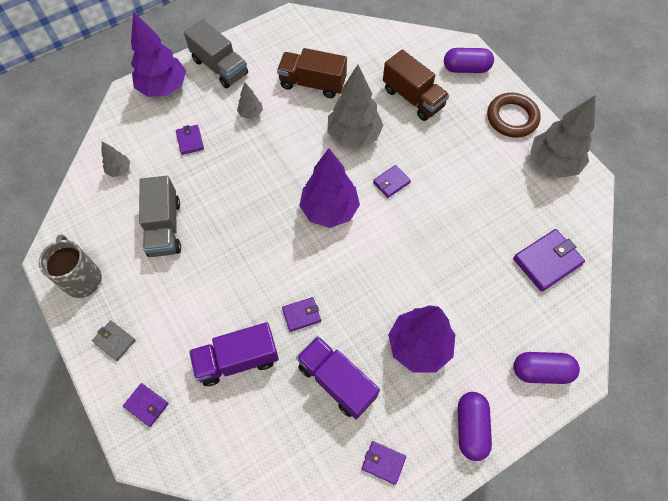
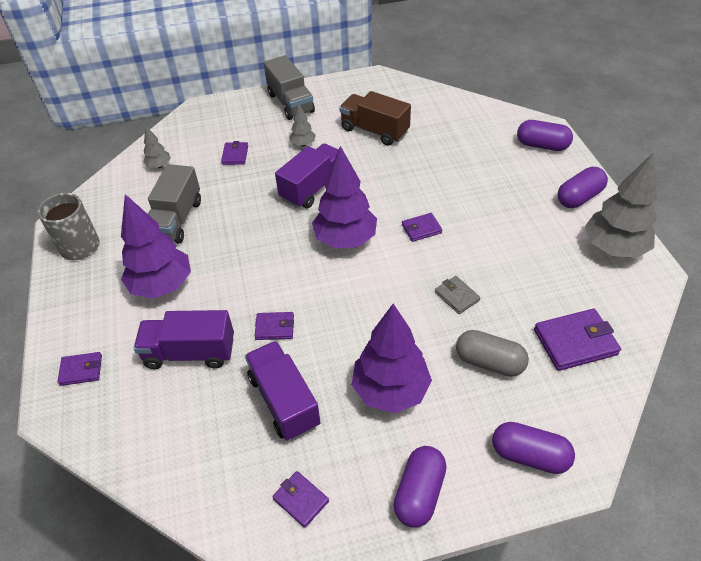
camera: 20 degrees right, 15 degrees down
grey wallet [92,320,136,361] -> grey wallet moved to [435,276,480,314]
purple wallet [123,383,169,427] -> purple wallet turned 60 degrees counterclockwise [57,352,102,386]
purple tree [131,11,186,97] -> purple tree moved to [121,194,191,299]
grey tree [327,65,383,148] -> none
brown truck [383,49,449,121] -> none
brown ring [487,93,541,138] -> purple capsule [558,167,608,208]
none -> purple truck [275,143,338,208]
none -> grey capsule [456,330,529,377]

